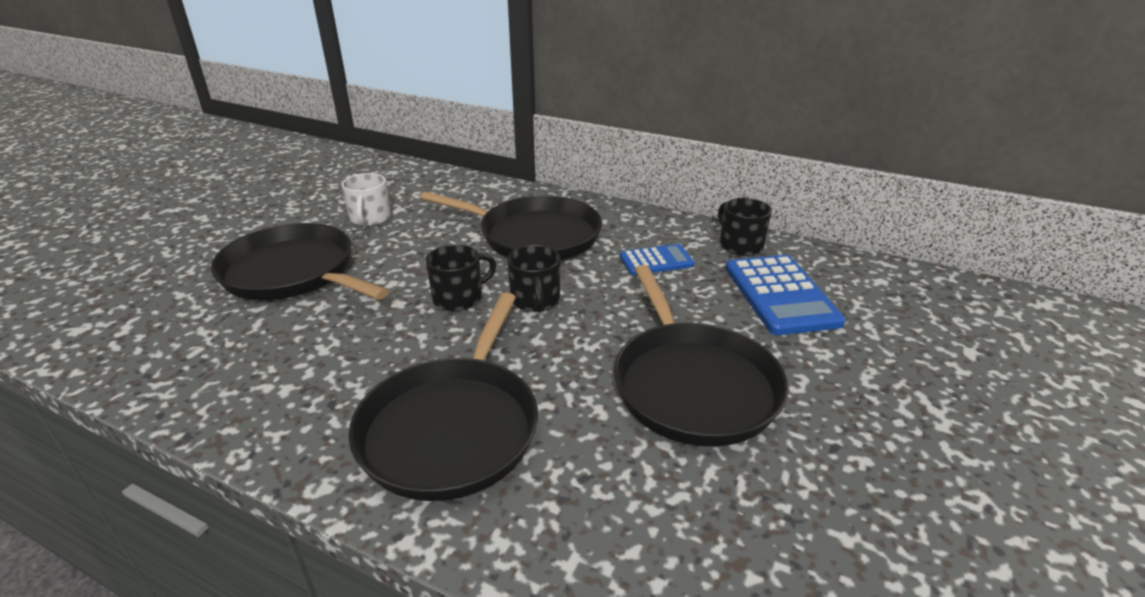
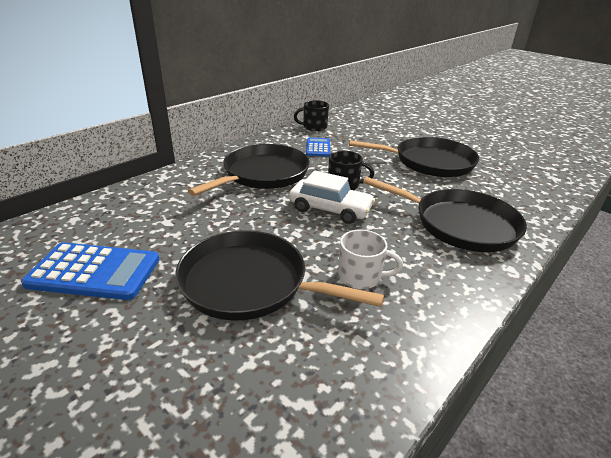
camera: 75 degrees left, 0 degrees up
black pan [211,223,389,300] -> black pan turned 60 degrees clockwise [175,230,384,321]
white mug [341,173,391,226] -> white mug moved to [338,229,403,289]
black mug [426,244,496,311] -> white car [289,171,375,224]
blue calculator [726,255,846,335] -> blue calculator moved to [21,242,159,300]

